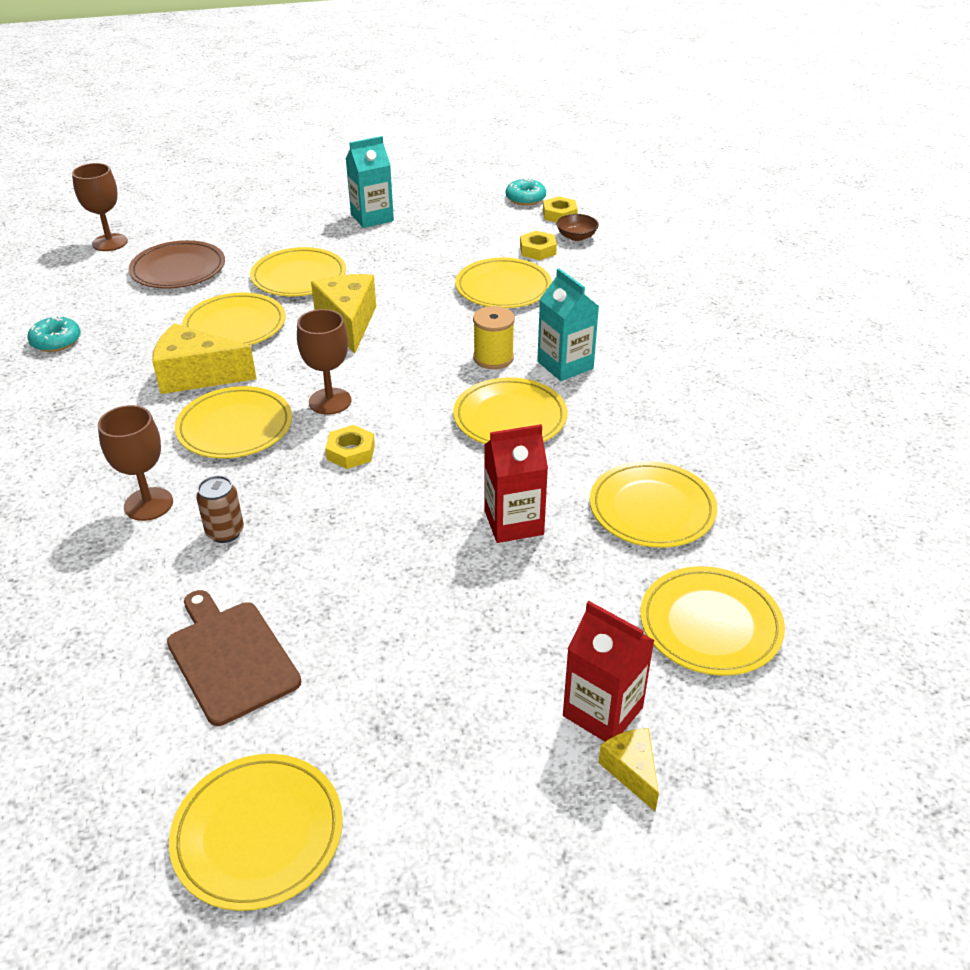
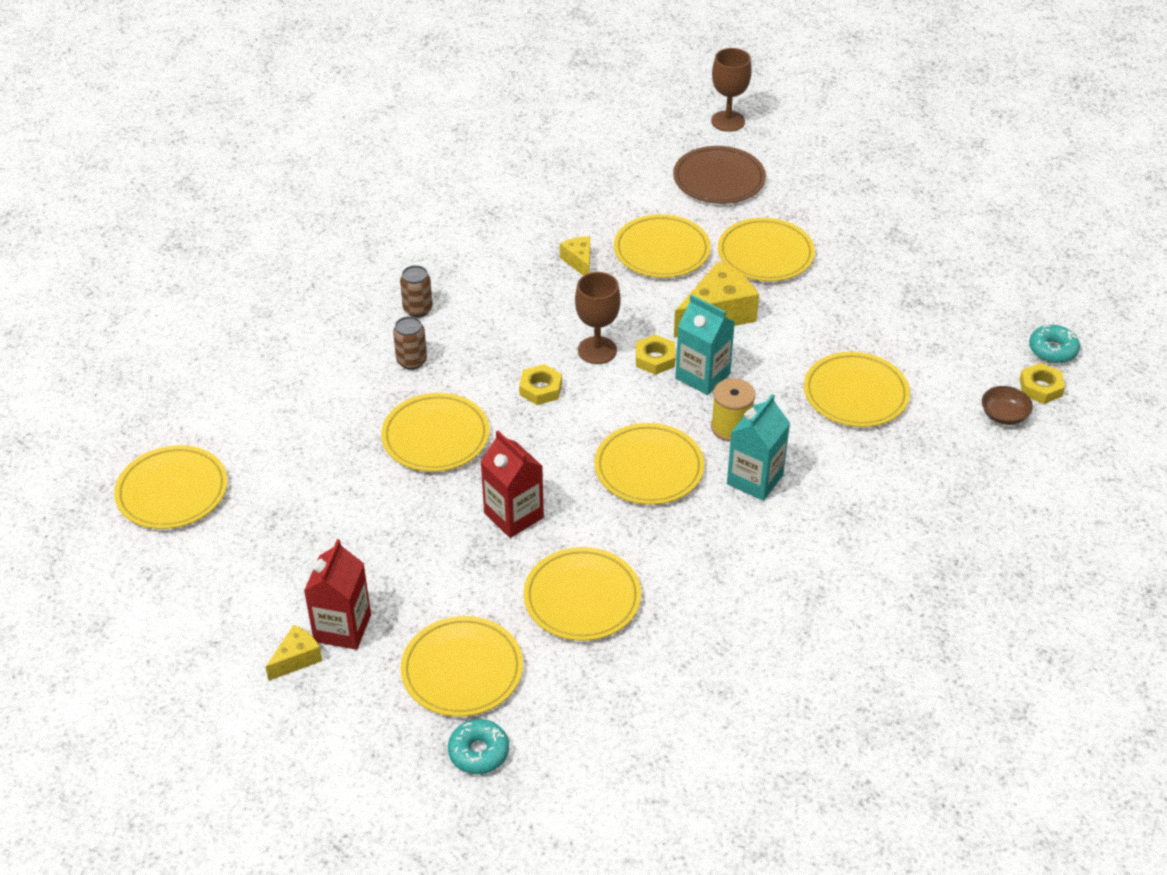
camera: 65 degrees right, 5 degrees up
turquoise donut [27,315,81,352] -> turquoise donut moved to [448,719,509,774]
brown goblet [98,405,173,521] -> brown can [400,265,433,318]
yellow cheese [152,323,257,394] -> yellow cheese [560,236,590,276], size x0.54
brown cutting board [167,590,301,726] -> none
yellow plate [175,386,292,458] -> yellow plate moved to [381,393,490,472]
turquoise carton [346,136,394,228] -> turquoise carton moved to [675,295,735,395]
yellow nut [520,231,557,260] -> yellow nut moved to [636,334,675,375]

